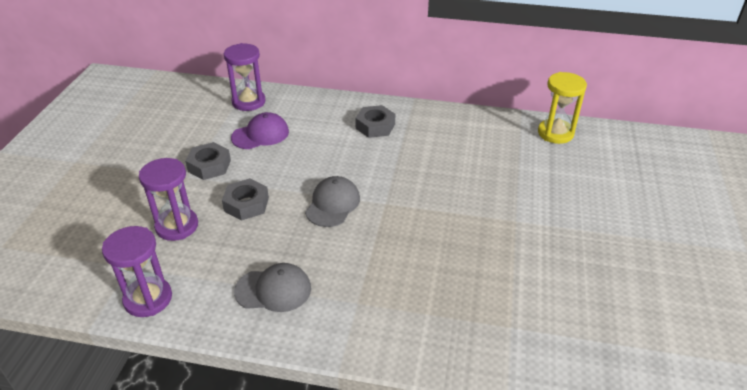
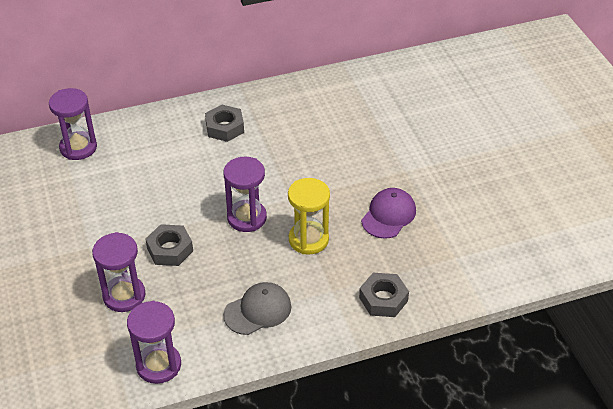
camera: 30 degrees left, 5 degrees up
grey nut [185,142,231,180] -> grey nut moved to [359,273,409,317]
purple cap [231,112,289,149] -> purple cap moved to [361,188,416,239]
grey cap [305,176,360,227] -> purple hourglass [223,157,267,232]
yellow hourglass [538,72,587,144] -> yellow hourglass moved to [288,178,330,254]

